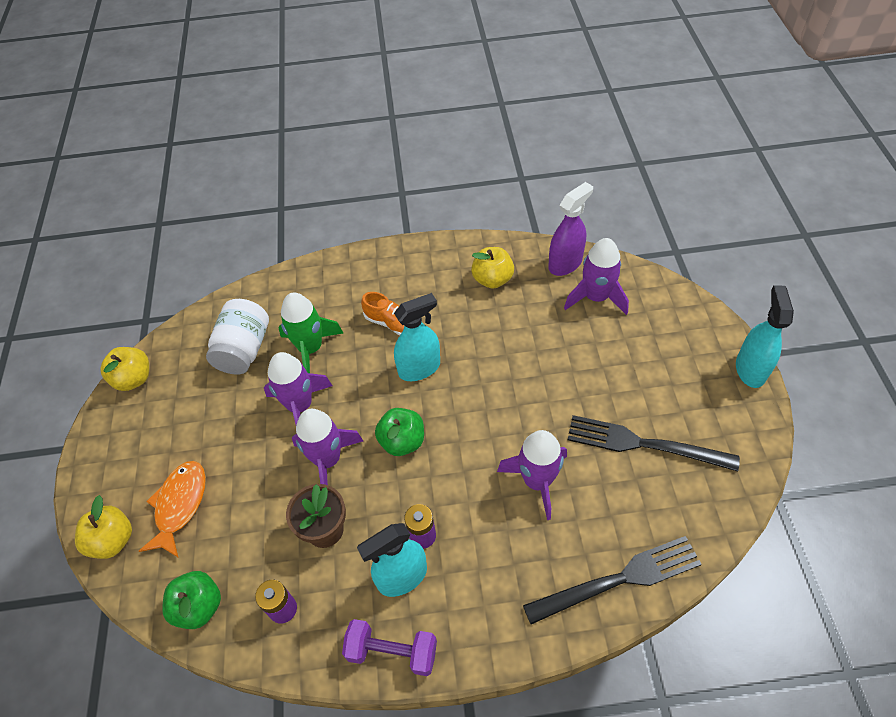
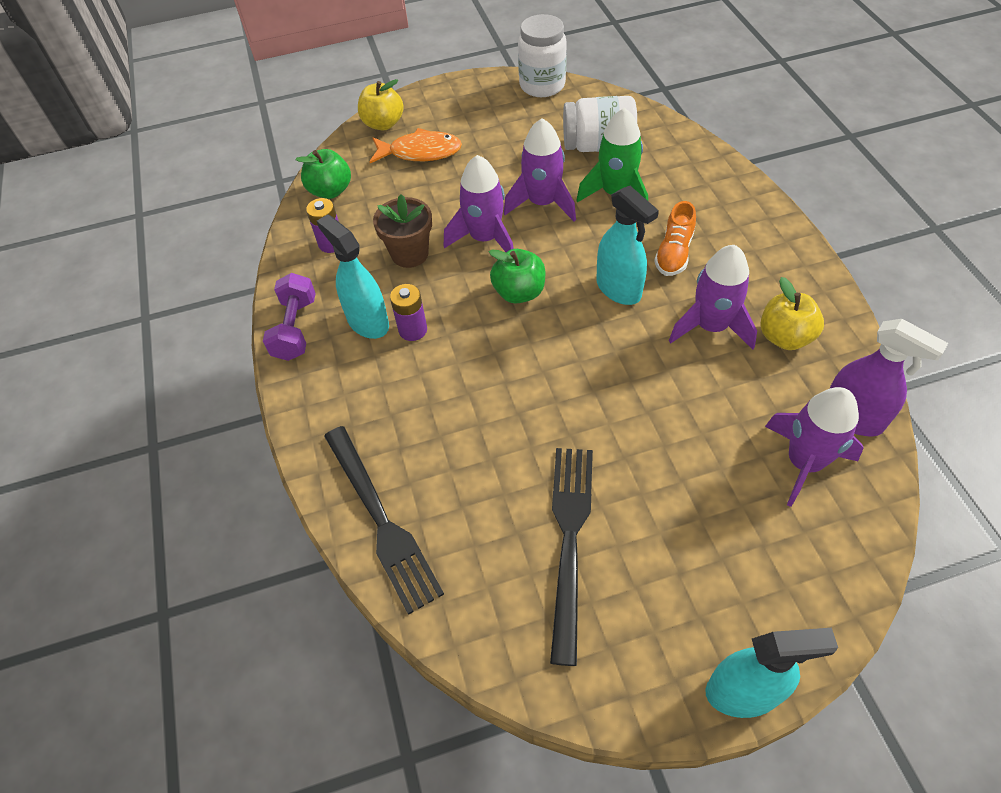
camera: 80 degrees right, 0 degrees up
yellow apple [100,347,149,391] -> white jar [518,14,567,97]
purple rocket [497,430,567,520] -> purple rocket moved to [669,245,757,350]

